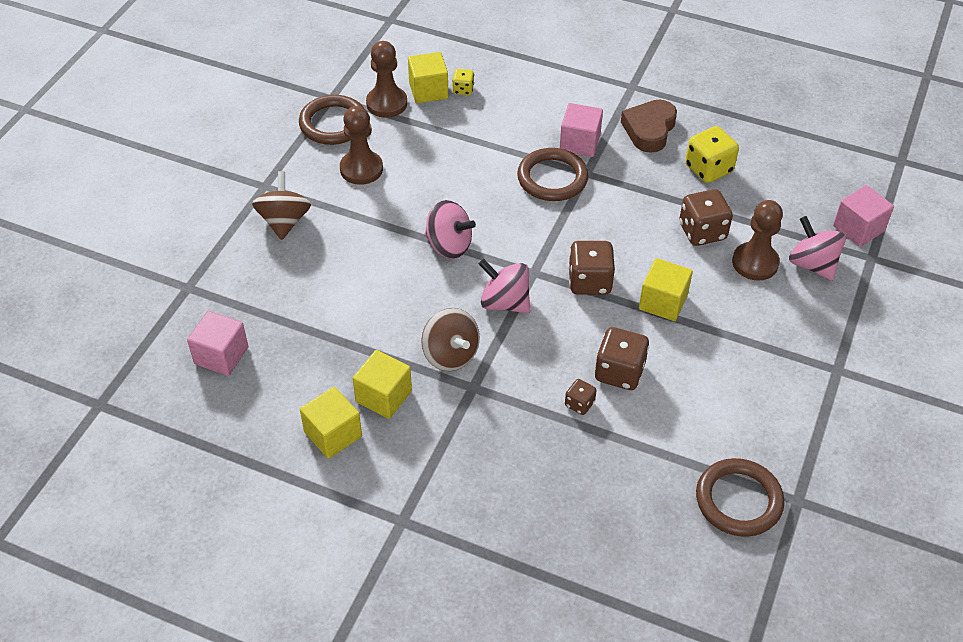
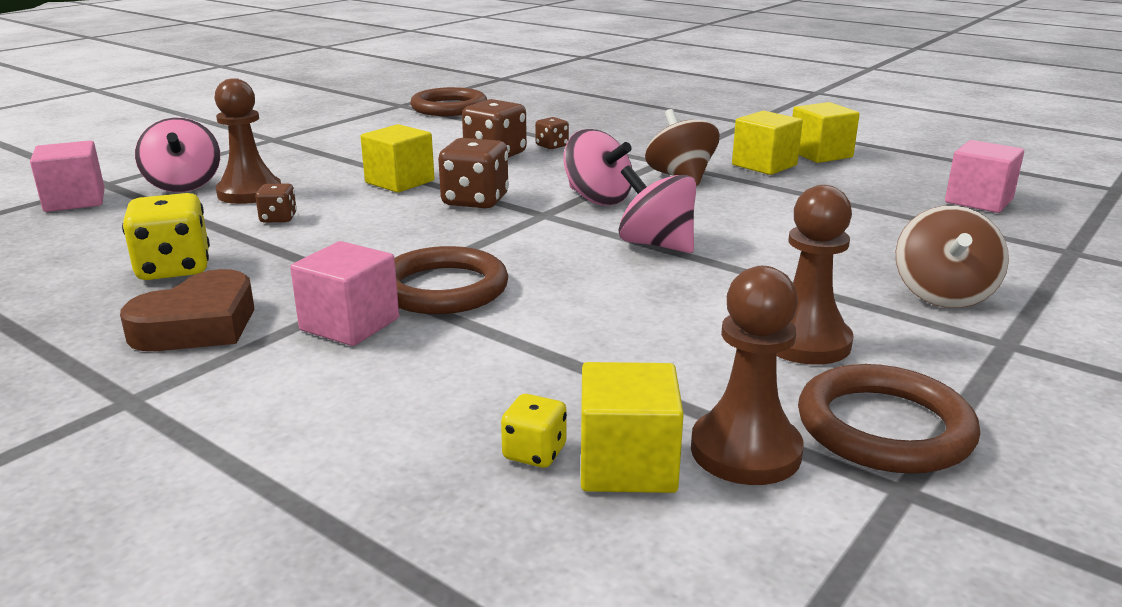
camera: 165 degrees left, 25 degrees down
brown dice [679,189,733,246] -> brown dice [255,184,297,223], size x0.54

